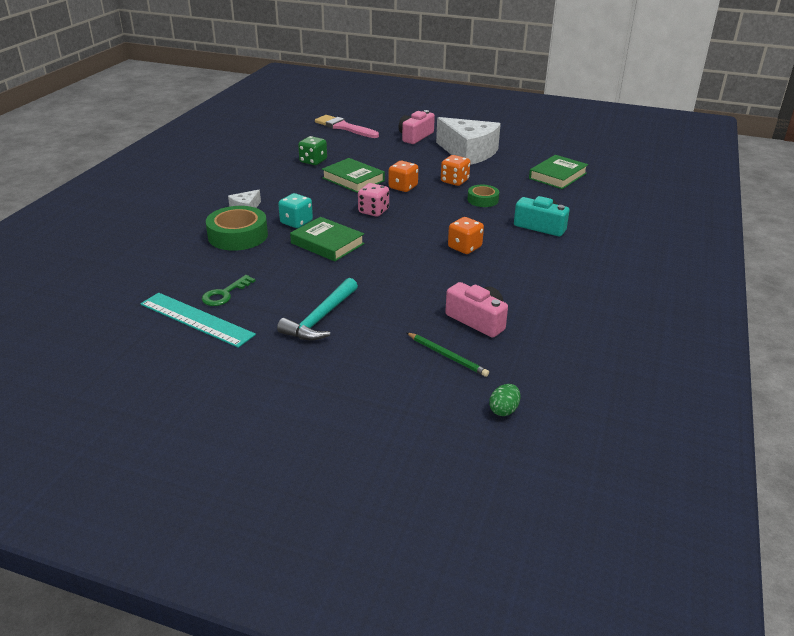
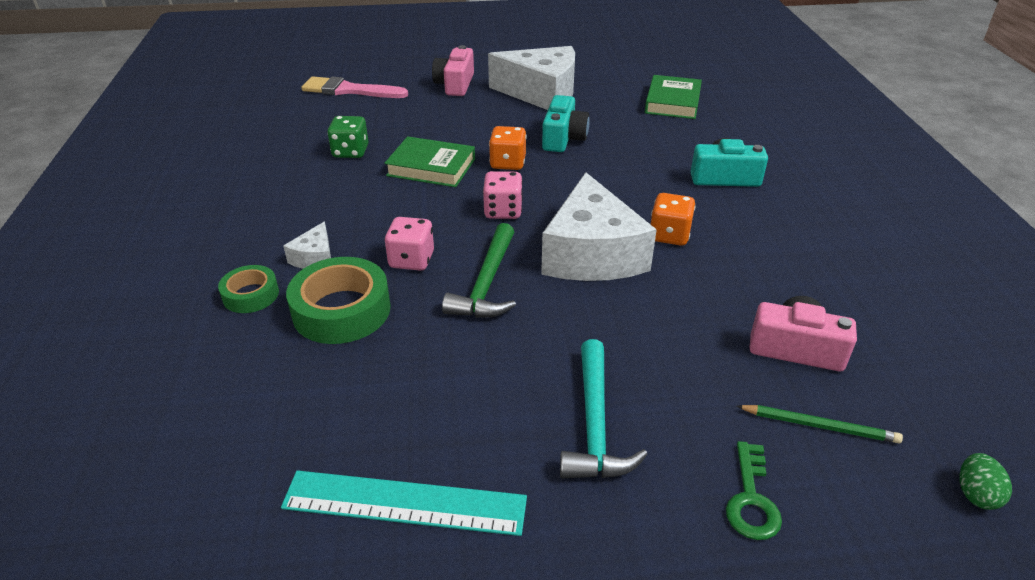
camera: 25 degrees left, 5 degrees up
green key [202,275,256,306] -> green key moved to [726,441,782,540]
turquoise dice [278,193,313,228] -> pink dice [385,217,434,271]
green book [290,217,365,261] -> green hammer [442,223,516,318]
orange dice [441,155,470,186] -> turquoise camera [542,95,590,152]
green tape [467,185,499,207] -> green tape moved to [218,265,279,313]
none -> white cheese [541,172,657,281]

